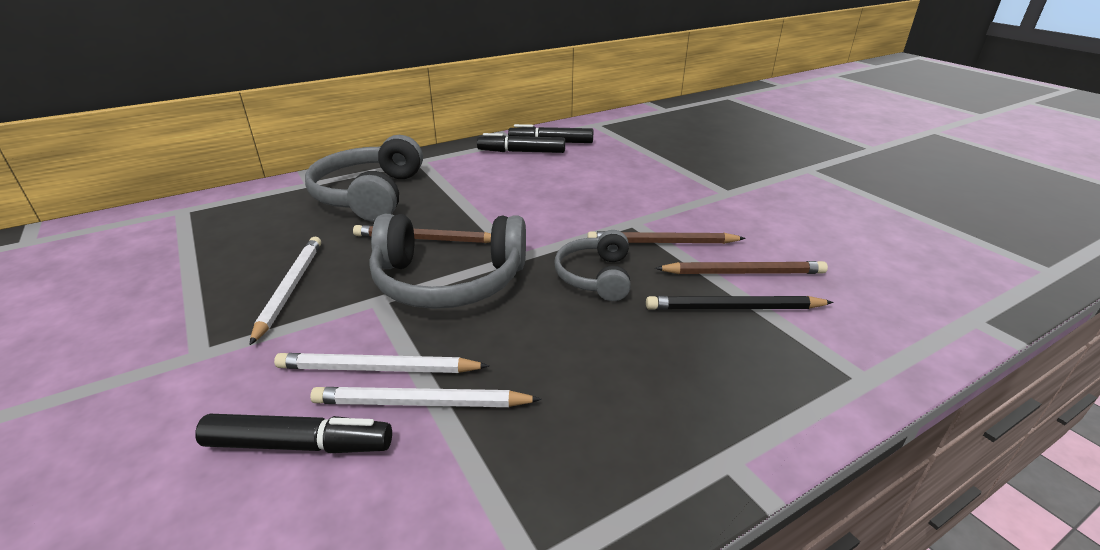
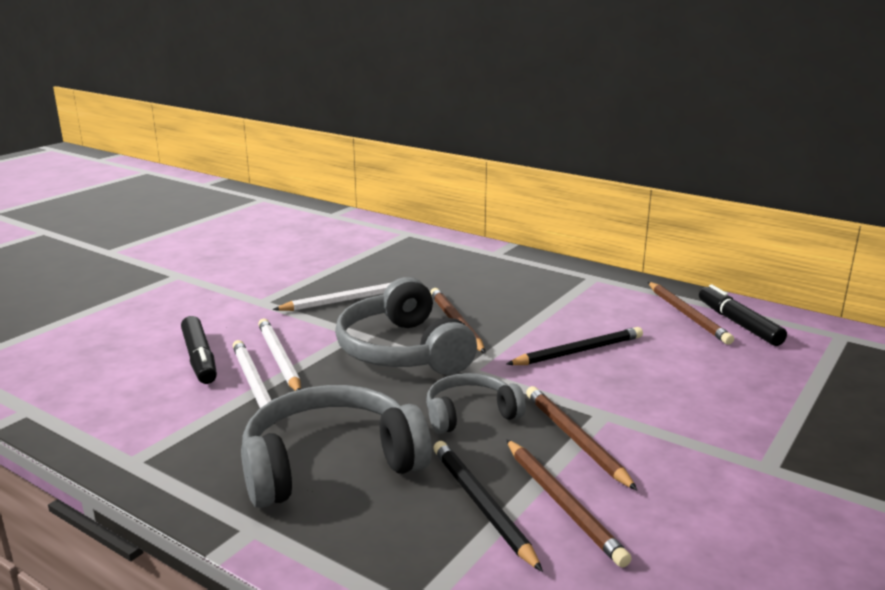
camera: 65 degrees right, 10 degrees down
grey headphones [305,135,423,222] -> grey headphones moved to [241,385,432,508]
black marker [477,133,565,153] -> brown pencil [648,282,734,345]
none -> black pencil [506,327,643,365]

